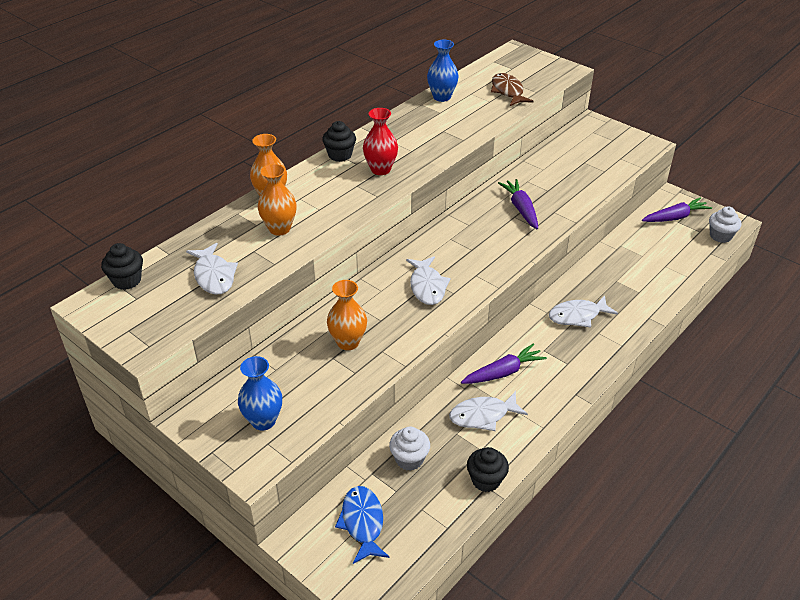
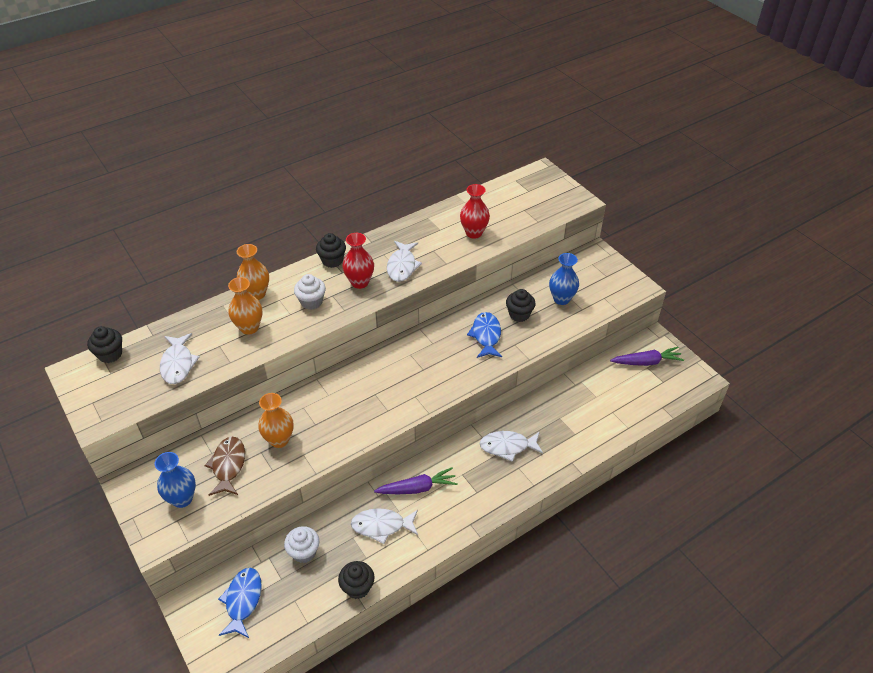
camera: 15 degrees right, 5 degrees up
white fish [406,256,451,305] -> white fish moved to [387,241,422,282]
blue vase [427,40,459,102] -> blue vase moved to [549,253,579,305]
brown fish [491,73,534,106] -> brown fish moved to [204,437,245,496]
purple carrot [498,179,538,229] -> blue fish [467,312,502,358]
white cupcake [709,206,741,243] -> white cupcake moved to [294,274,326,310]
none -> red vase [460,184,490,239]
none -> black cupcake [506,289,536,322]

